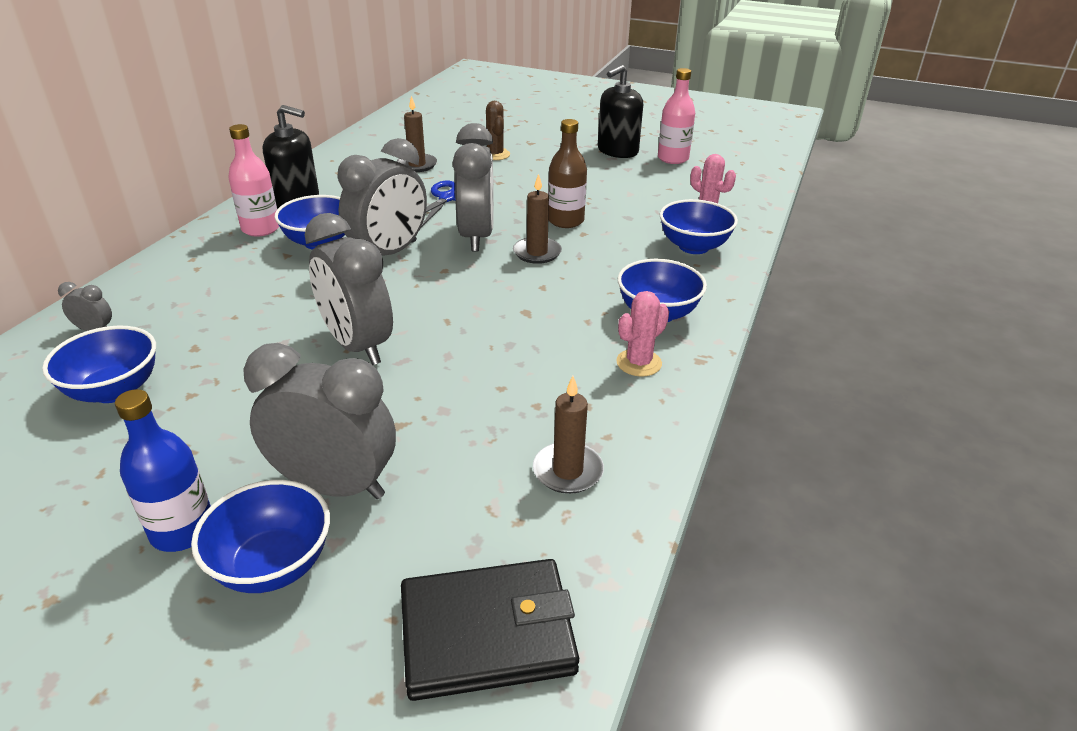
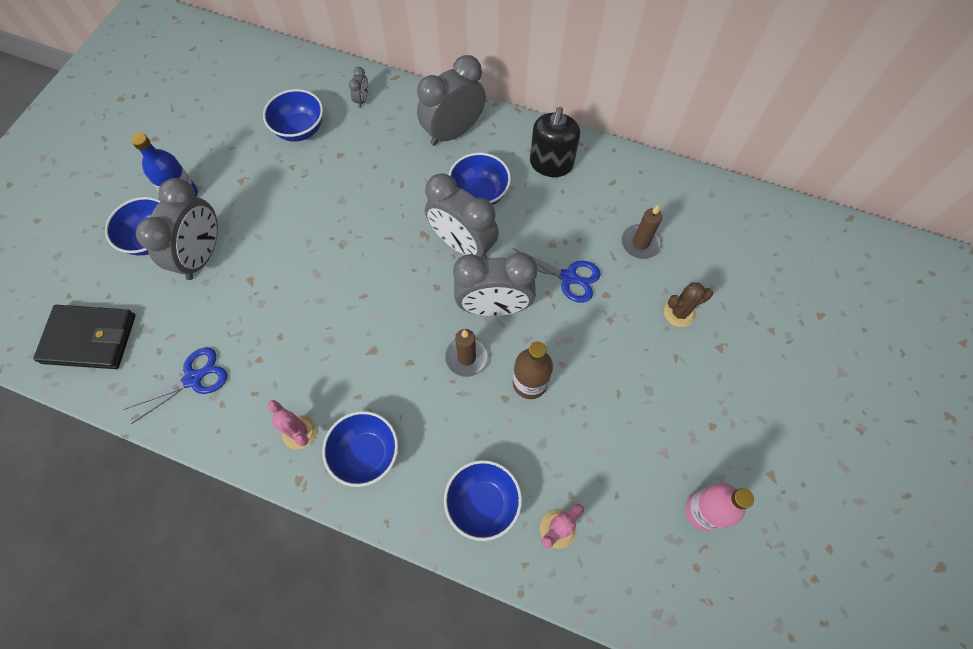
camera: 90 degrees right, 30 degrees up
pink bottle [228,124,279,237] -> none
grey clock [305,213,393,365] -> grey clock moved to [417,55,486,146]
black wallet [401,559,579,701] -> black wallet turned 75 degrees counterclockwise [33,305,136,369]
brown candle [533,376,604,494] -> blue scissors [124,348,227,424]
black soap dispenser [598,65,643,158] -> none

